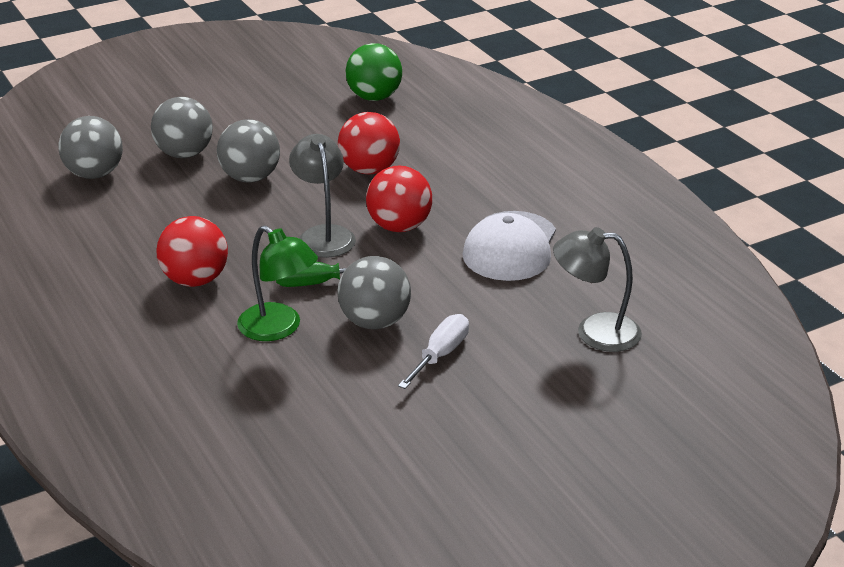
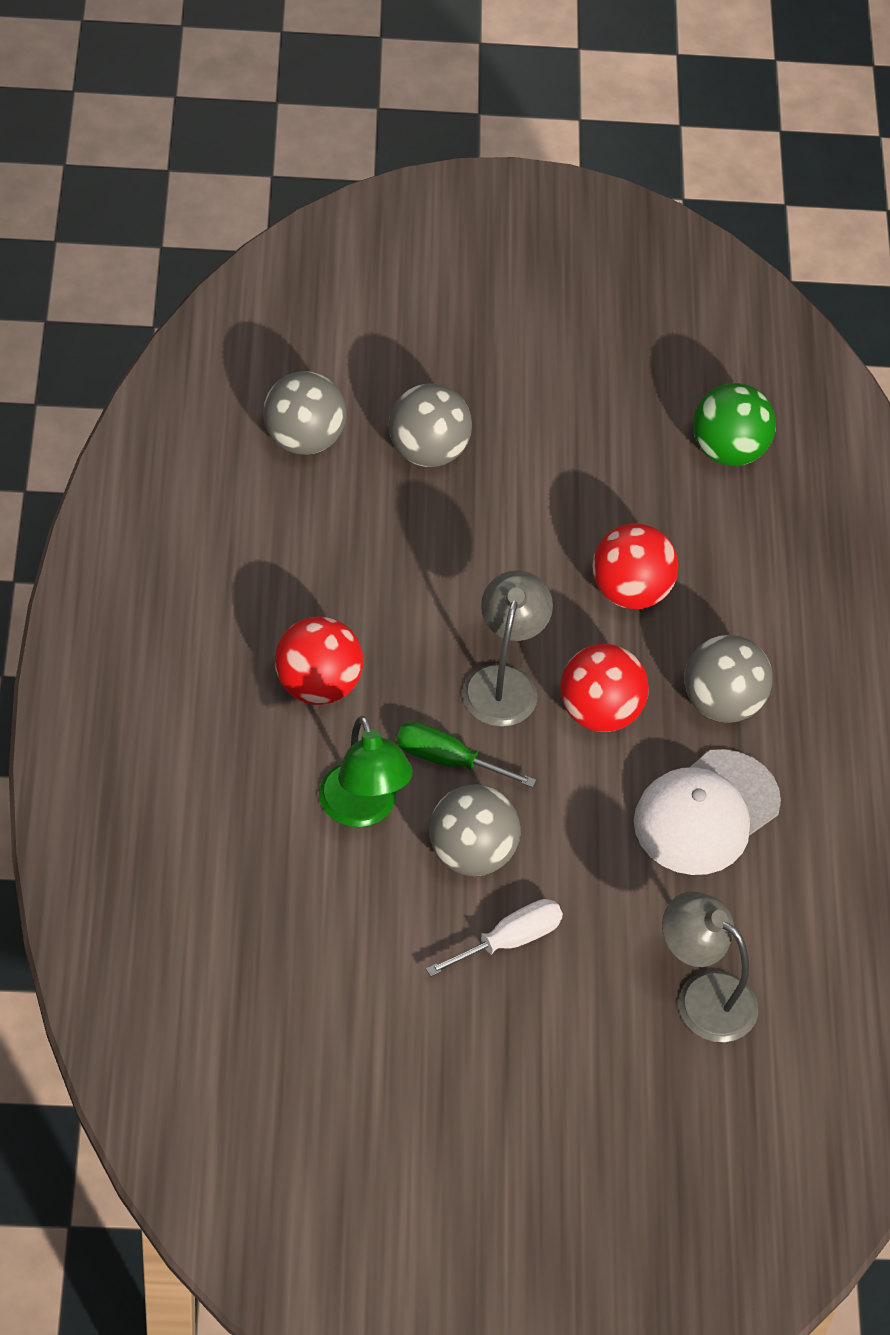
camera: 25 degrees right, 20 degrees up
grey ball [217,119,280,182] -> grey ball moved to [685,635,773,723]

